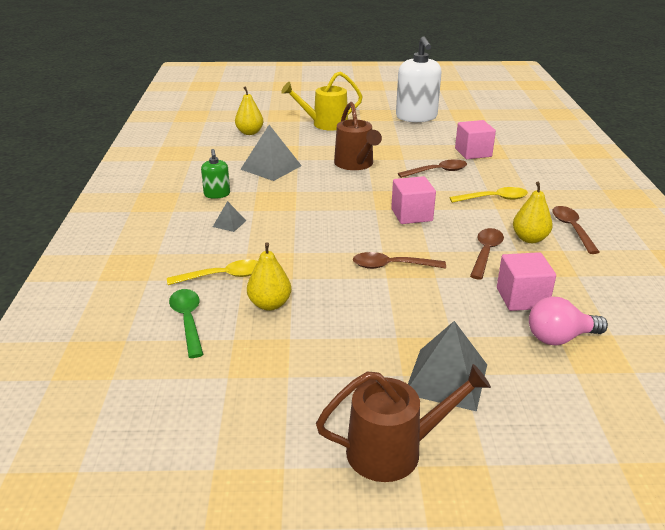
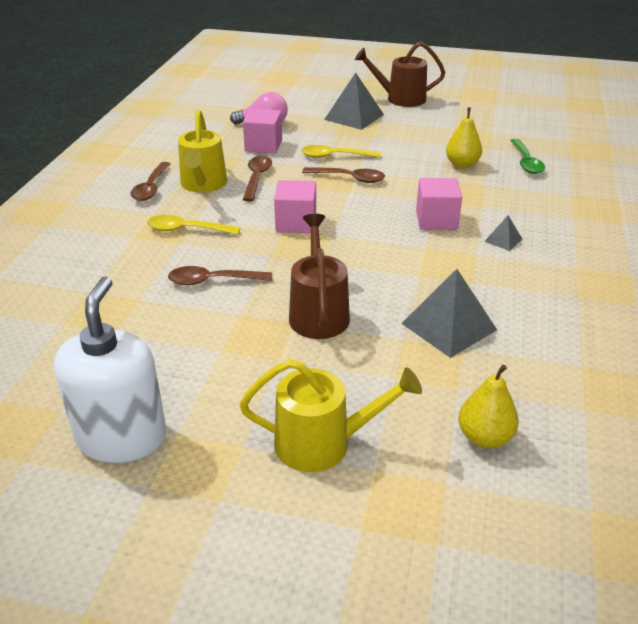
camera: 165 degrees left, 5 degrees up
yellow spoon [167,260,258,285] -> yellow spoon moved to [301,145,381,158]
green soap dispenser [201,149,230,199] -> none
pink cube [455,120,496,159] -> pink cube moved to [416,178,462,230]
brown spoon [470,228,504,280] -> brown spoon turned 150 degrees clockwise [243,156,272,202]
yellow pear [513,182,553,243] -> yellow watering can [178,109,227,192]

